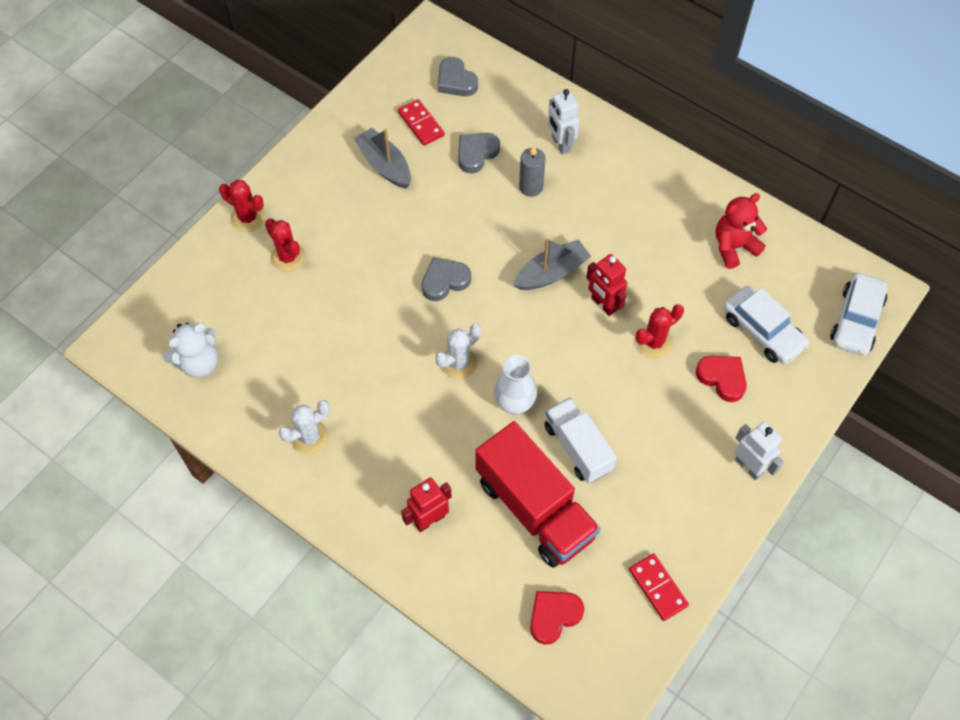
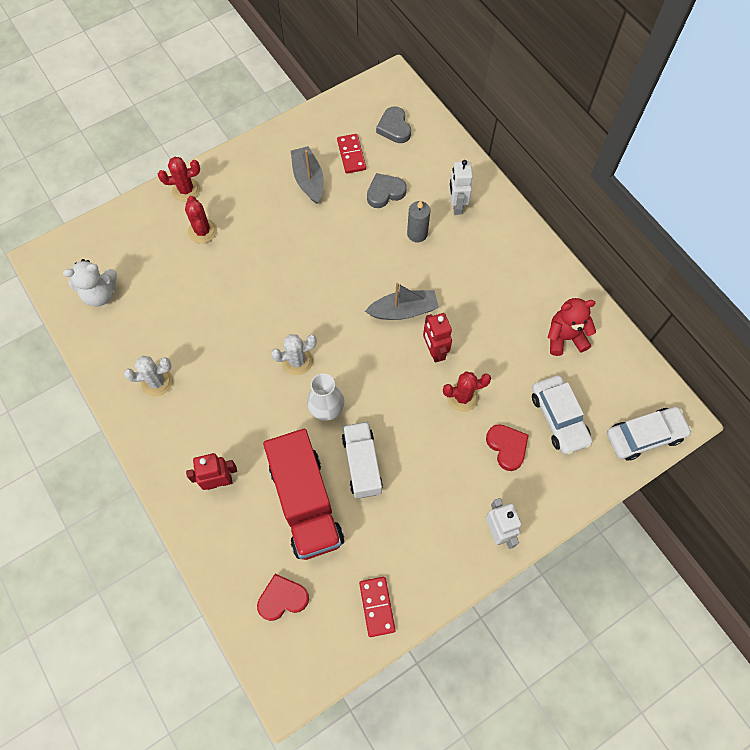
camera: 20 degrees right, 5 degrees up
red cactus [219,180,265,232] -> red cactus turned 60 degrees counterclockwise [158,157,200,202]
grey heart [422,257,471,301] -> none
white car [830,273,888,356] -> white car turned 150 degrees counterclockwise [607,407,692,461]

